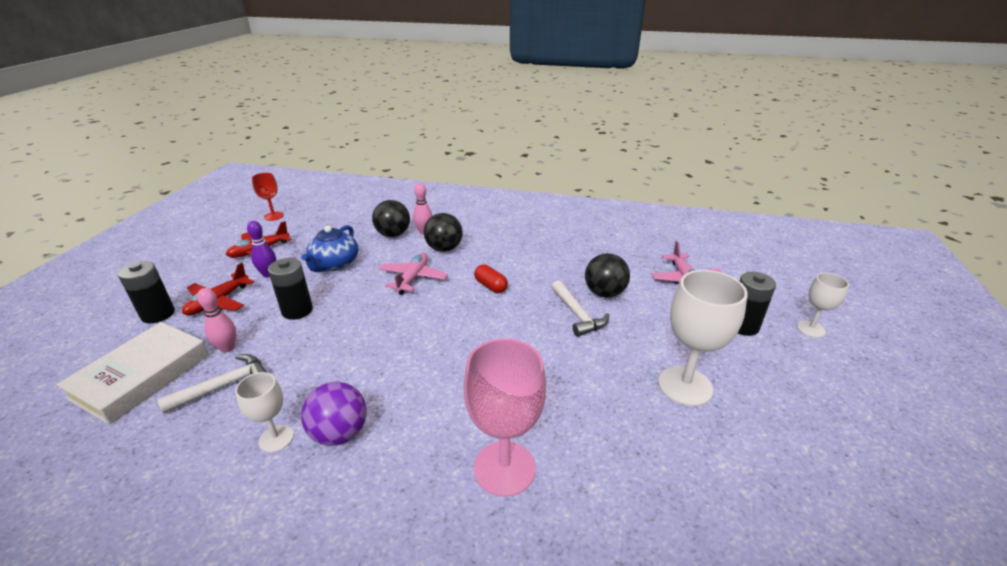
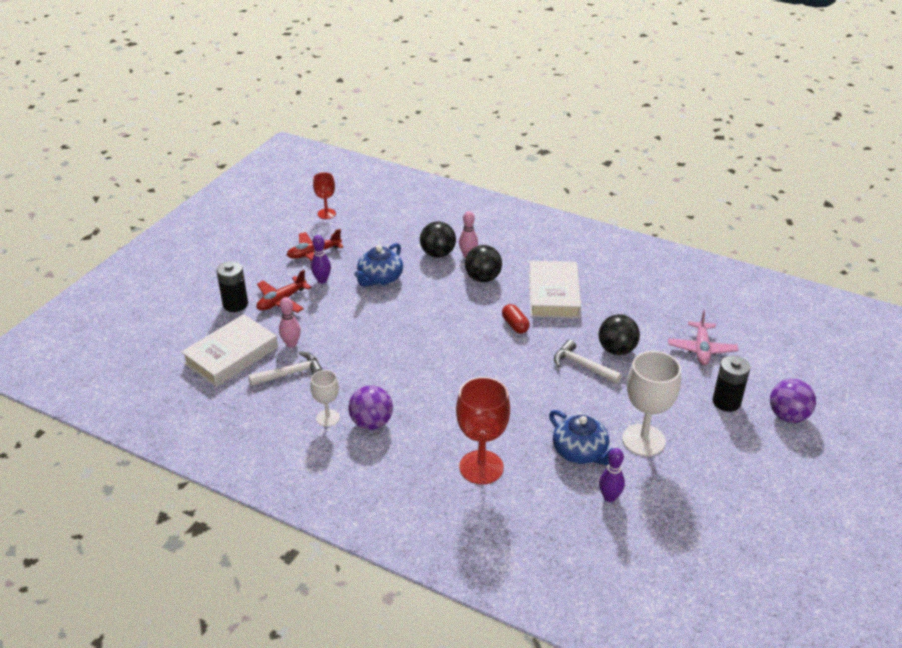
camera: 15 degrees right, 5 degrees up
black battery [268,258,313,320] -> none
pink plane [379,253,448,295] -> none
pink goblet [463,338,546,497] -> red goblet [456,377,510,484]
white hammer [552,281,609,337] -> white hammer turned 135 degrees clockwise [554,339,622,384]
white goblet [797,273,849,338] -> purple ball [770,379,816,423]
none -> white book [529,261,581,318]
none -> blue teapot [549,410,614,465]
none -> purple bowling pin [599,448,625,502]

